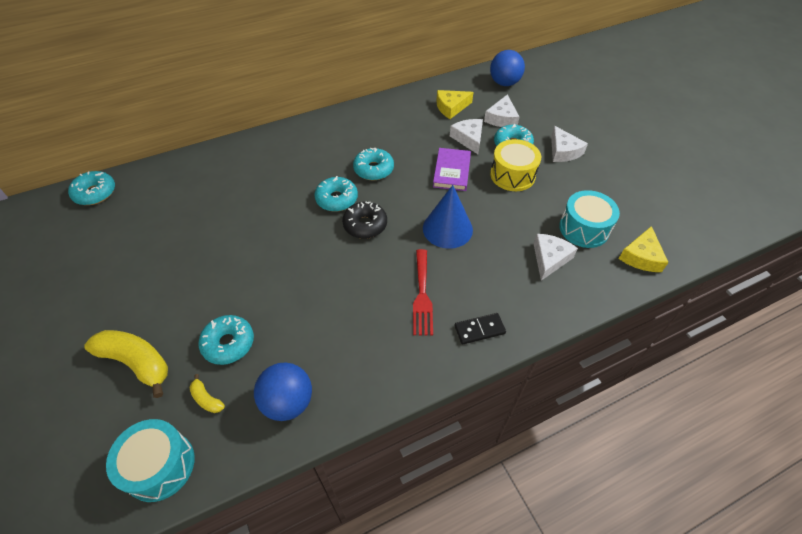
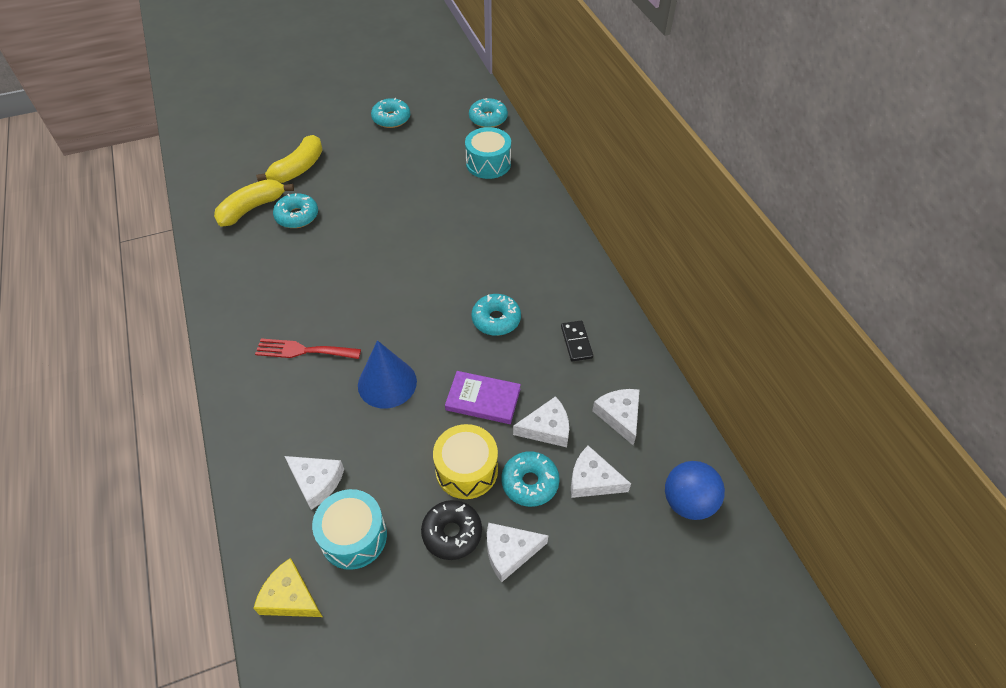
camera: 95 degrees right, 0 degrees up
turquoise drum [106,419,195,502] -> turquoise drum moved to [465,127,511,179]
yellow banana [190,374,225,413] -> yellow banana [214,179,294,227], size x2.16
blue ball [254,362,312,421] -> none
turquoise donut [315,176,358,212] -> turquoise donut moved to [371,98,410,128]
black donut [342,202,387,239] -> black donut moved to [421,500,482,560]
yellow cheese [436,90,474,119] -> white cheese [592,389,640,445]
black domino [454,313,506,345] -> black domino moved to [561,321,593,362]

